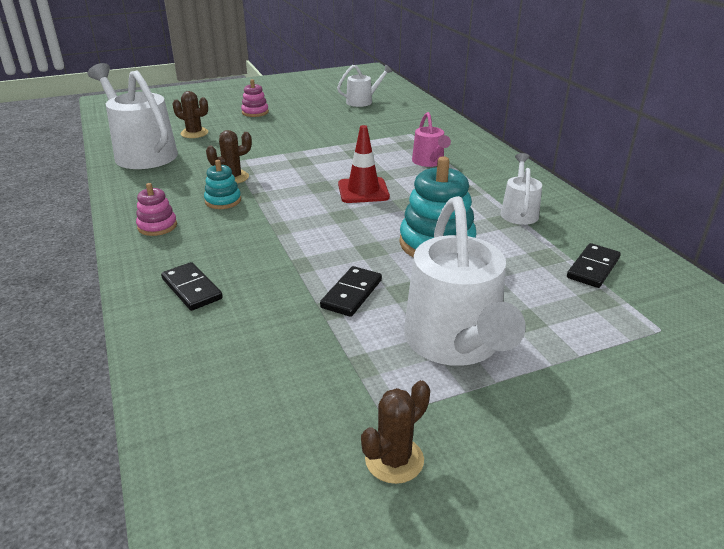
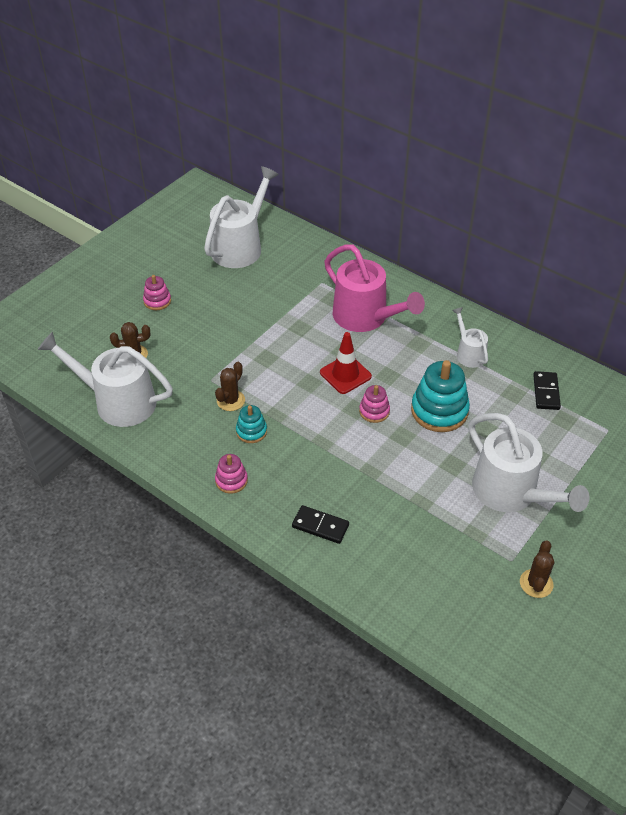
camera: 30 degrees left, 15 degrees up
black domino [320,266,382,317] -> none
white watering can [337,65,392,107] -> white watering can [204,166,279,268], size x1.92
pink watering can [412,112,451,167] -> pink watering can [324,244,425,332], size x1.92
none -> pink stacking toy [359,385,390,423]

